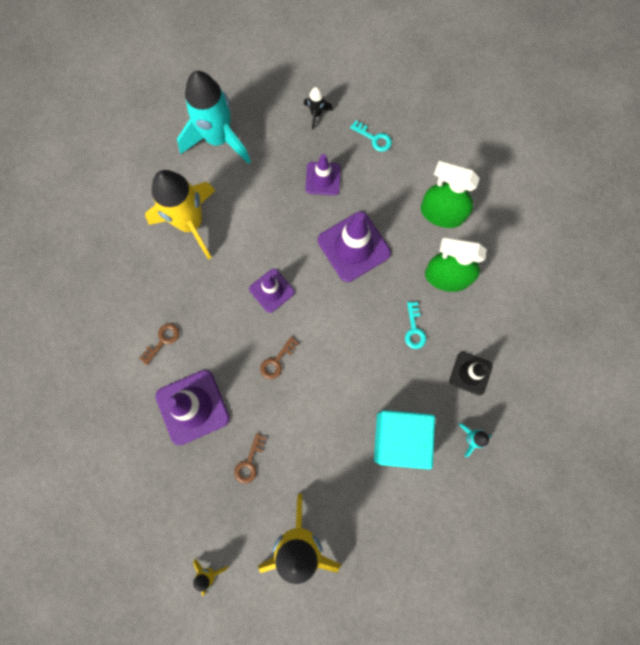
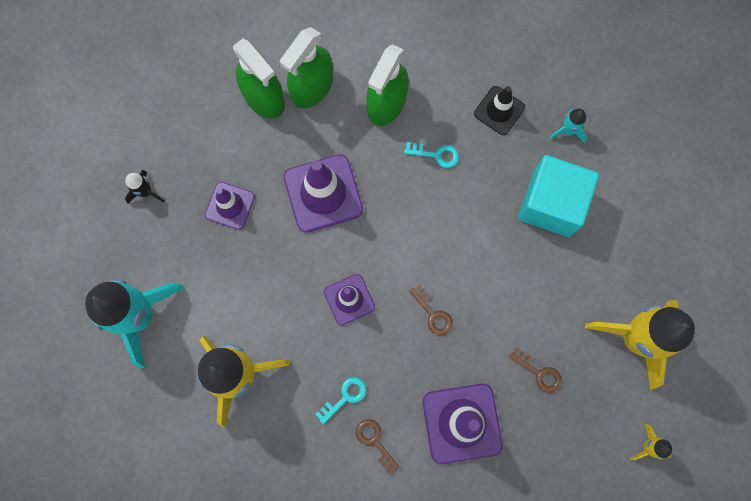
camera: 75 degrees left, 0 degrees up
turquoise key [350,120,392,152] -> turquoise key moved to [315,377,366,424]
none -> green spray bottle [233,38,285,118]

